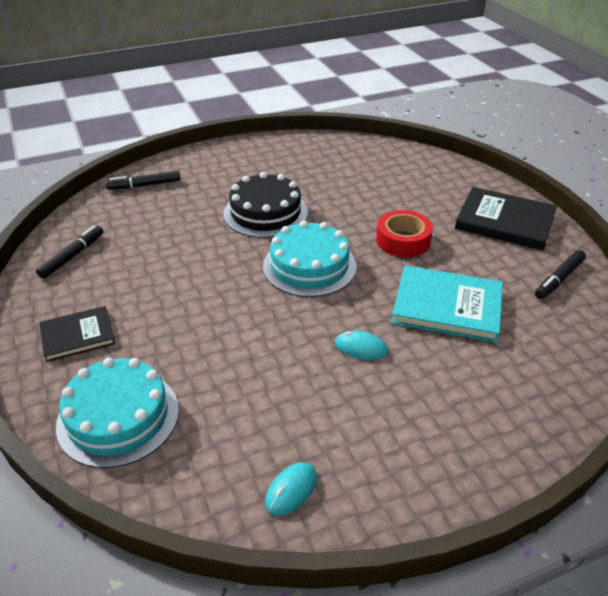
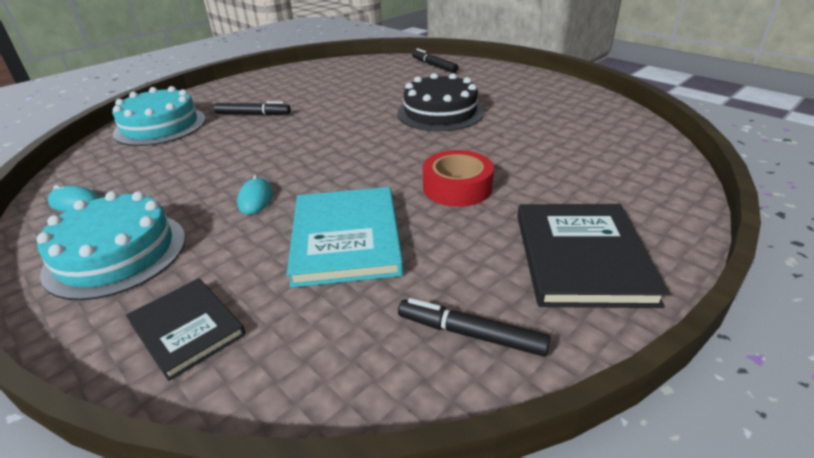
camera: 70 degrees right, 5 degrees down
black marker [36,226,103,279] -> black marker moved to [214,101,291,115]
black book [39,306,115,362] -> black book moved to [126,278,246,381]
turquoise cake [263,220,356,297] -> turquoise cake moved to [36,191,186,300]

